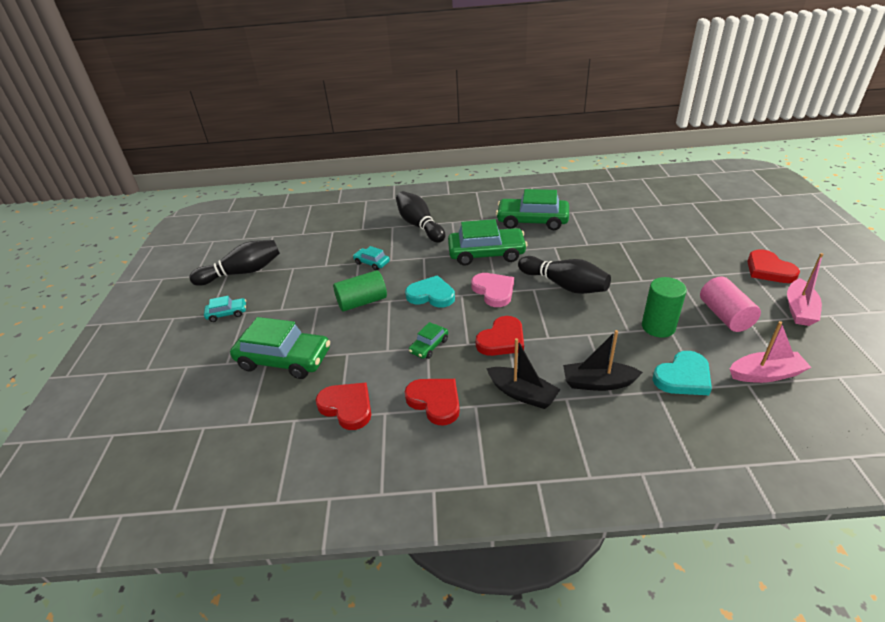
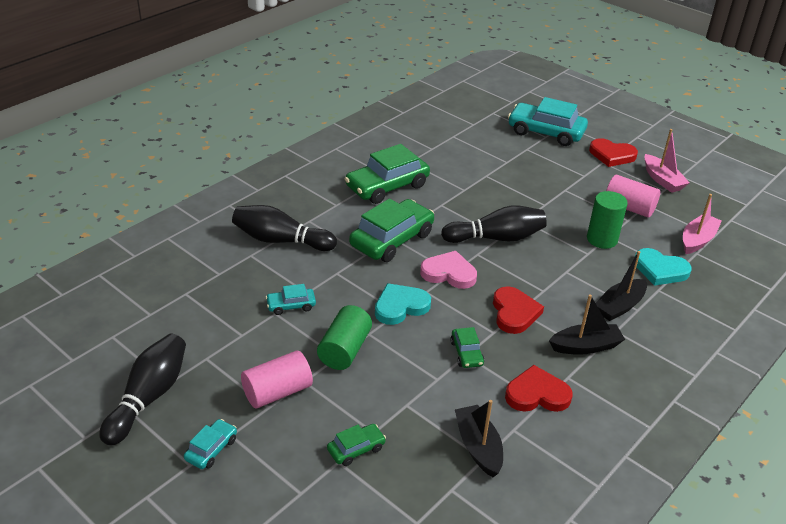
camera: 50 degrees left, 0 degrees up
green car [230,317,330,379] -> green car [327,424,386,466], size x0.48
red heart [316,383,371,430] -> black boat [455,400,503,477]
turquoise heart [653,351,712,395] -> turquoise heart turned 105 degrees clockwise [634,248,692,286]
none -> pink cylinder [241,351,313,409]
none -> turquoise car [508,97,588,146]

